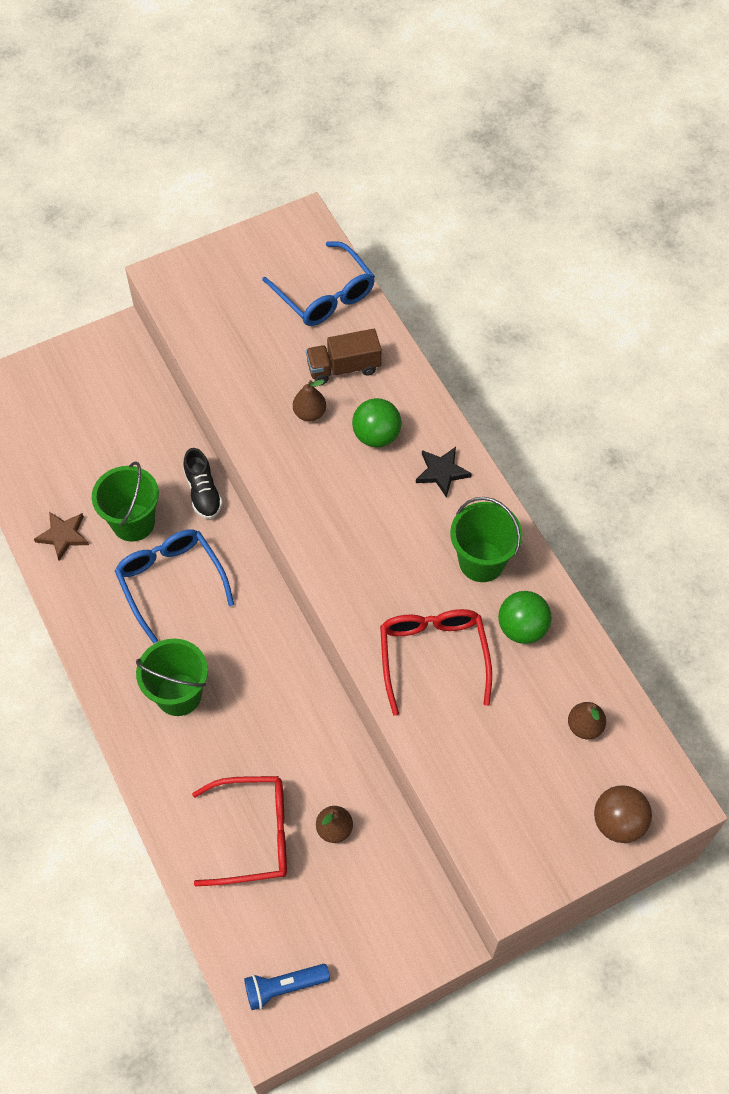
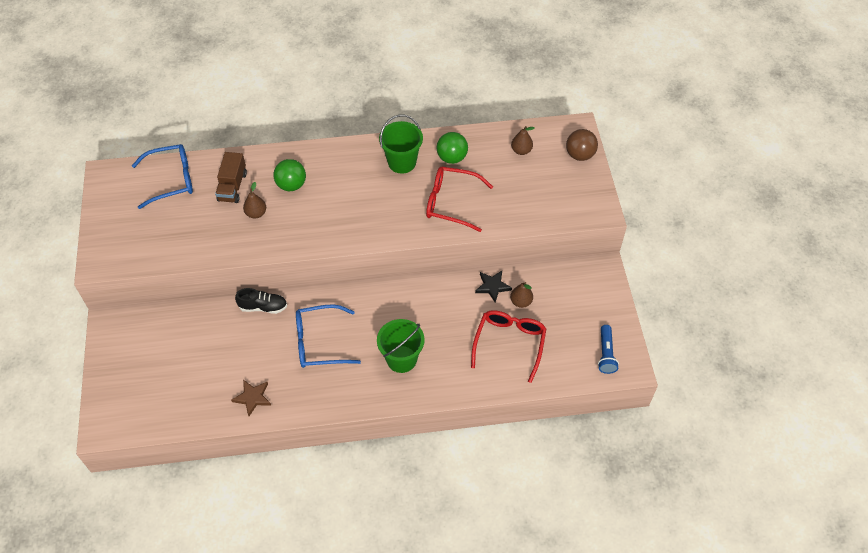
camera: 70 degrees left, 5 degrees down
green bucket [92,461,159,542] -> none
black star [416,447,472,498] -> black star moved to [475,271,512,302]

